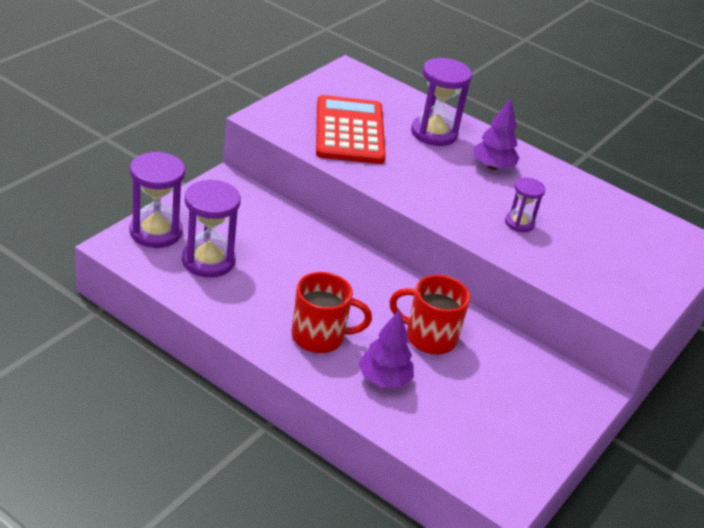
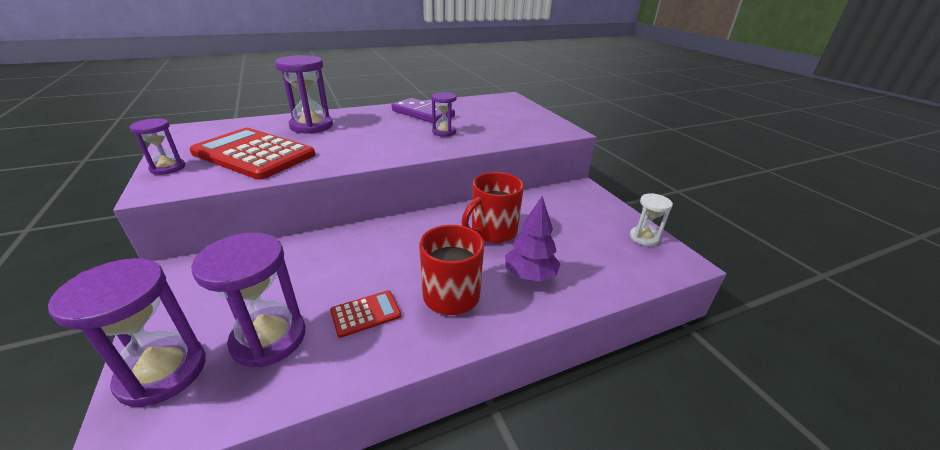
camera: 55 degrees left, 5 degrees down
purple tree [473,99,520,170] -> none
none -> purple hourglass [130,118,185,175]
none -> red calculator [330,290,401,338]
none -> purple domino [392,98,455,123]
none -> white hourglass [630,193,673,246]

